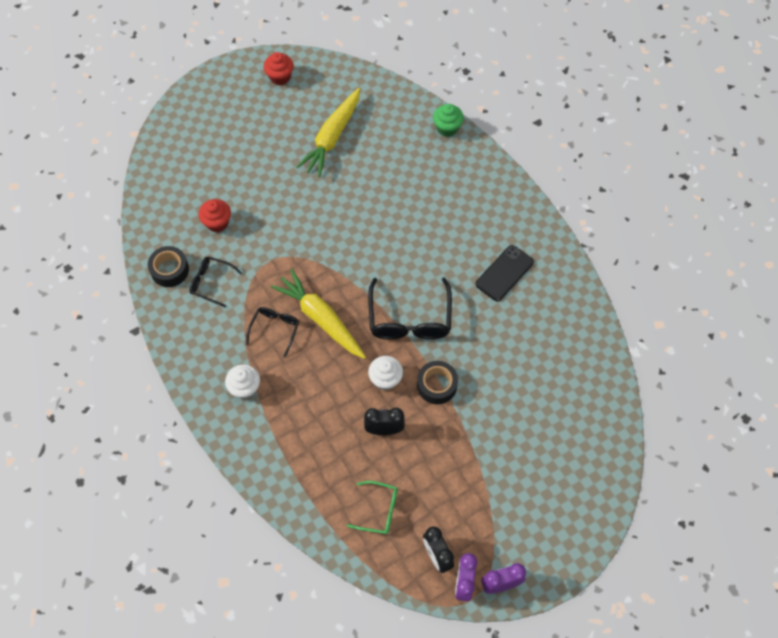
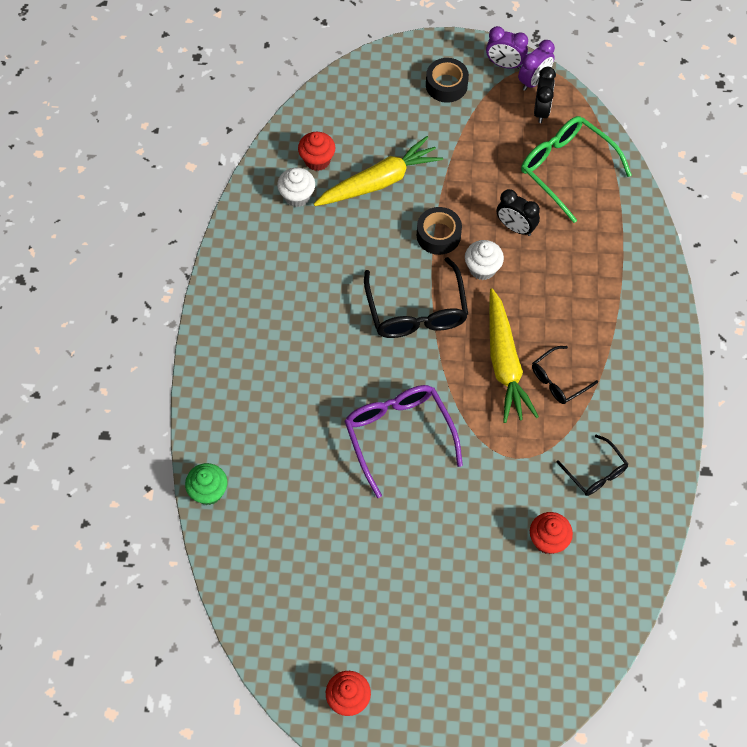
camera: 145 degrees left, 0 degrees up
black tape [148,246,189,287] -> black tape moved to [426,58,469,103]
white cupcake [225,364,260,399] -> white cupcake moved to [277,168,315,207]
yellow carrot [296,88,360,177] -> yellow carrot moved to [314,136,443,206]
green glasses [347,481,397,534] -> green glasses [521,116,632,223], size x1.78
black glasses [368,277,452,340] -> black glasses turned 135 degrees clockwise [364,257,468,338]
black phone [475,245,534,301] -> none
none -> red cupcake [298,132,336,171]
none -> purple glasses [344,385,463,498]

